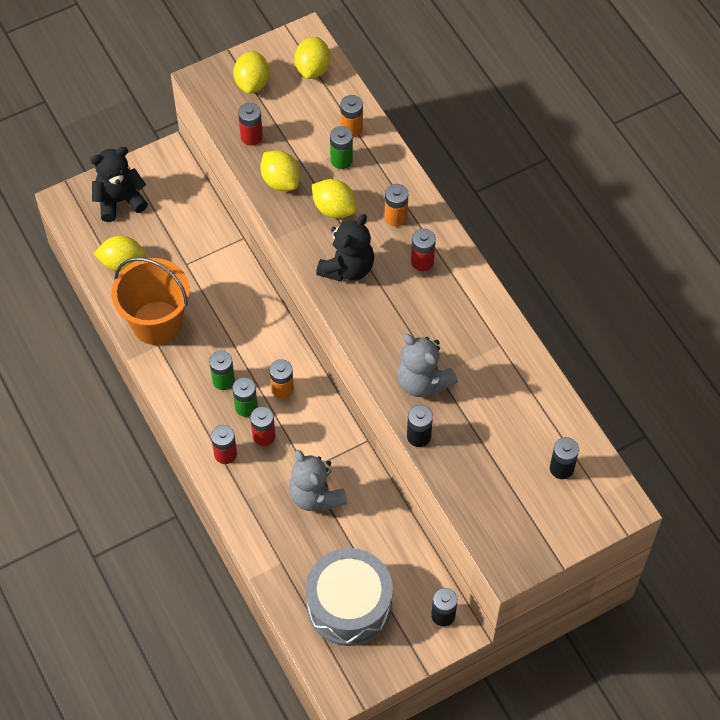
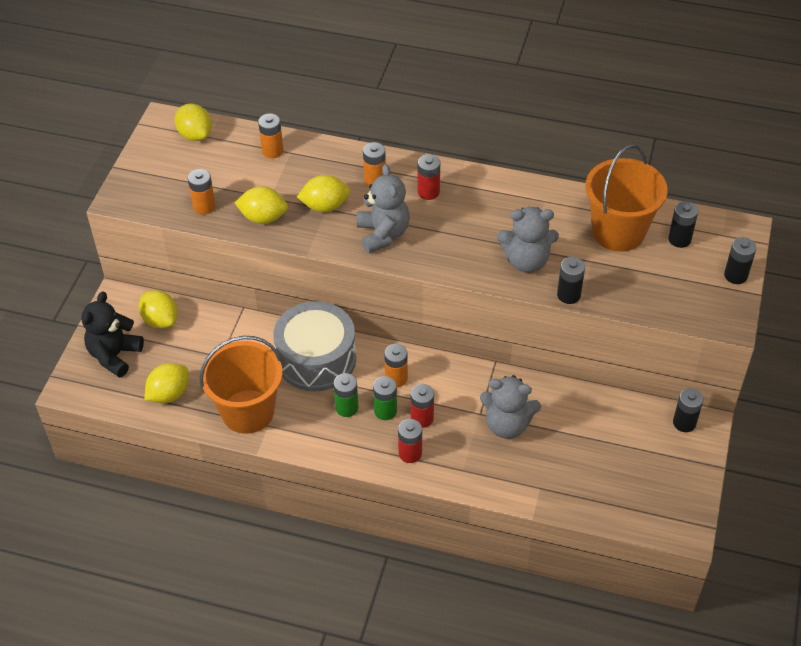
camera: 45 degrees left, 10 degrees down
yellow lemon [233,51,270,94] -> yellow lemon moved to [139,290,178,329]
red battery [238,103,263,146] -> orange battery [188,169,216,215]
grey drum [305,548,393,646] -> grey drum moved to [273,301,356,391]
black teddy bear [316,214,374,281] -> grey teddy bear [357,164,410,253]
green battery [330,126,353,169] -> none
none -> orange bucket [585,144,668,252]
none -> black battery [724,237,757,284]

